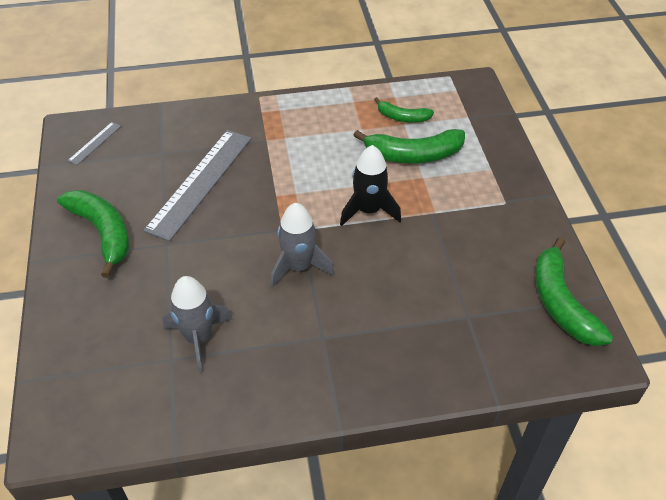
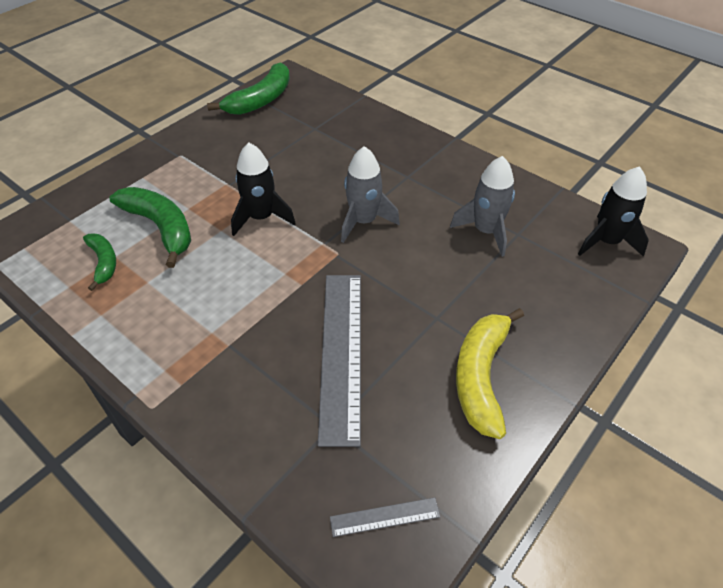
camera: 130 degrees left, 0 degrees up
green banana [57,190,129,278] -> yellow banana [456,308,524,439]
grey ruler [143,130,252,241] -> grey ruler turned 75 degrees counterclockwise [318,275,361,447]
none -> black rocket [578,166,649,257]

